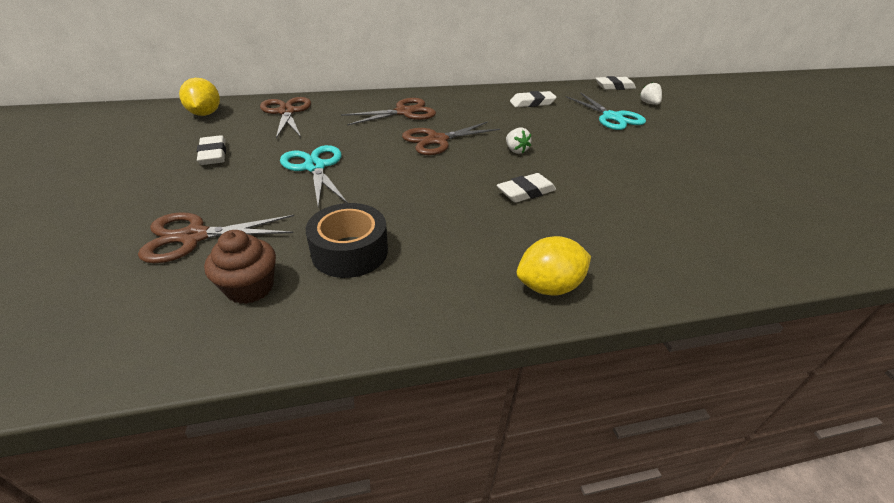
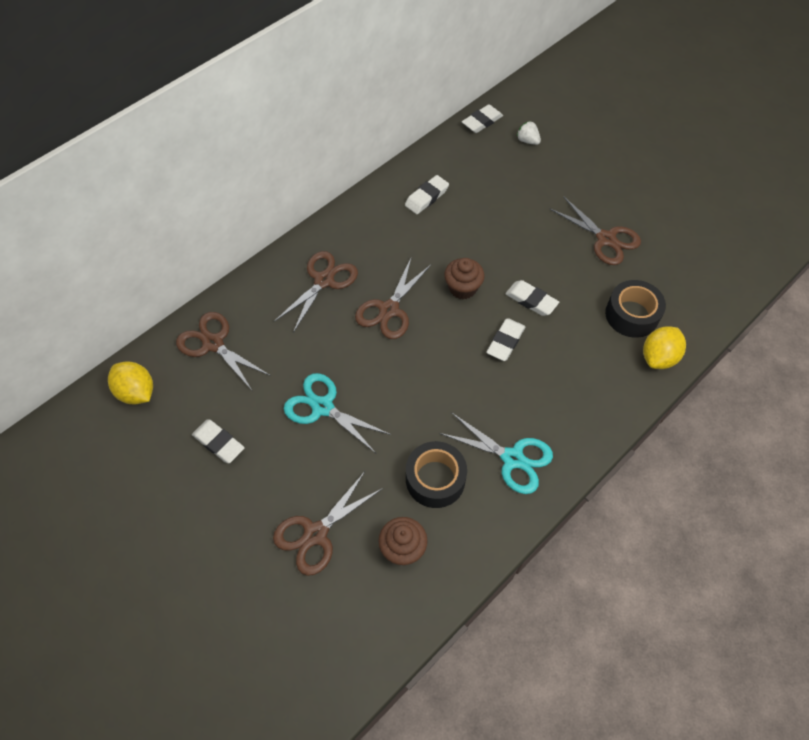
camera: 30 degrees left, 20 degrees up
white strawberry [506,128,531,154] -> brown cupcake [444,258,485,299]
yellow lemon [517,236,591,296] -> yellow lemon moved to [643,326,686,369]
turquoise scissors [566,92,646,130] -> turquoise scissors moved to [439,413,553,494]
none -> white eraser [505,280,559,316]
none -> brown scissors [550,197,641,265]
none -> black tape [605,280,666,338]

